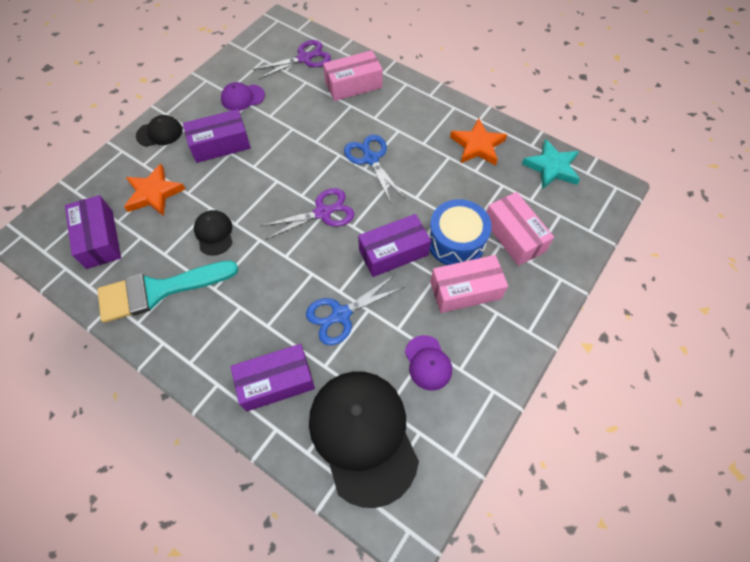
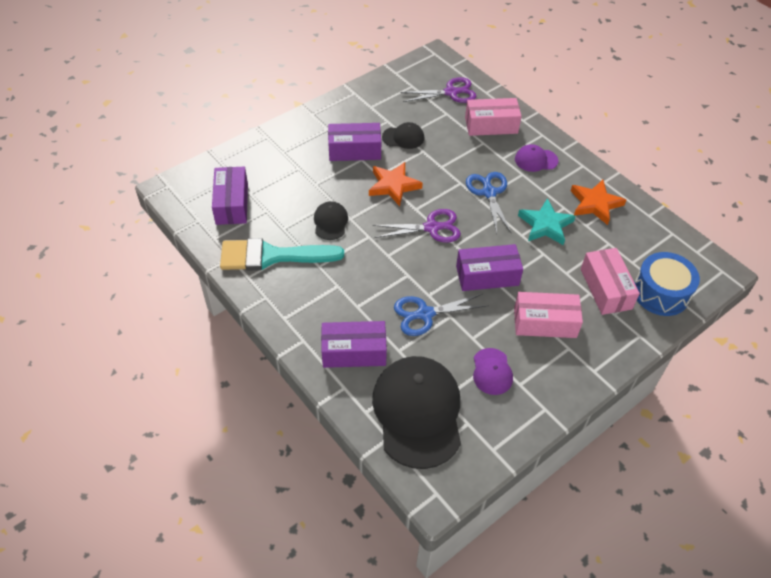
camera: 15 degrees right, 10 degrees down
orange star [124,164,185,216] -> orange star moved to [369,162,423,206]
black cap [136,115,183,147] -> black cap moved to [382,122,424,149]
purple cap [221,82,265,111] -> purple cap moved to [515,144,558,172]
blue drum [428,199,492,265] -> blue drum moved to [634,252,700,316]
turquoise star [522,139,580,189] -> turquoise star moved to [518,198,576,245]

